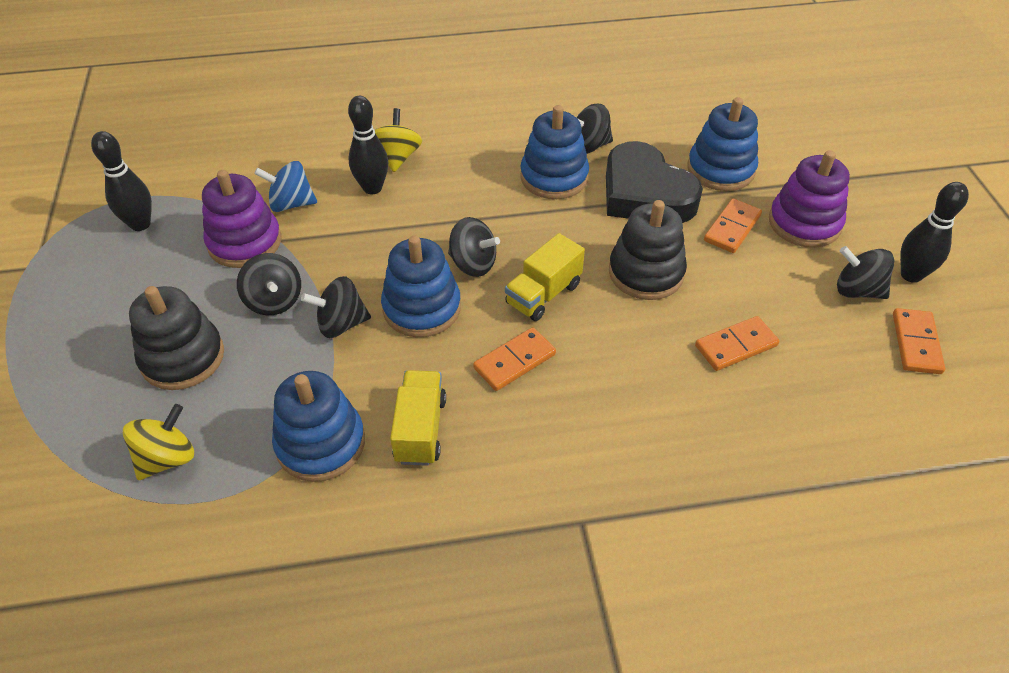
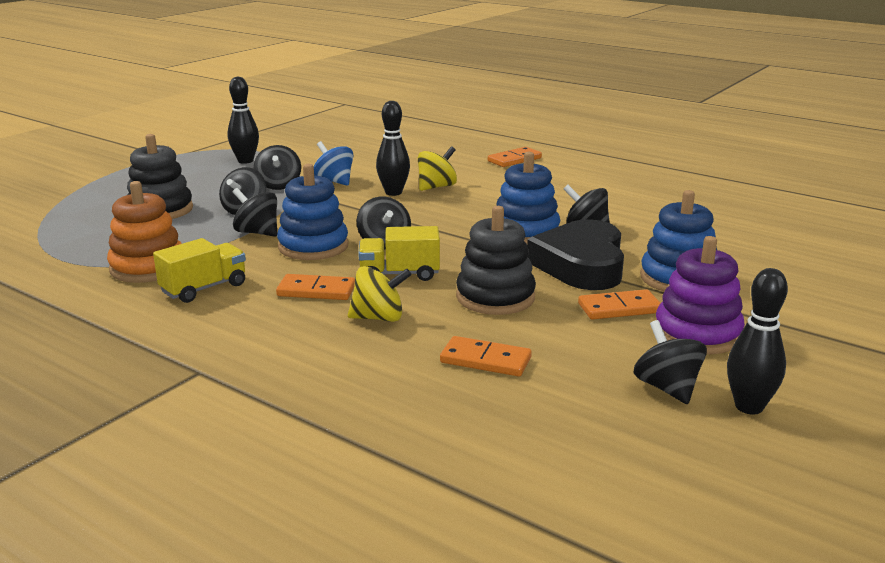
camera: 45 degrees right, 25 degrees down
yellow spinning top [123,404,194,480] -> yellow spinning top moved to [348,266,412,322]
purple stacking toy [202,170,281,268] -> black spinning top [254,145,301,190]
blue stacking toy [272,371,365,482] -> orange stacking toy [107,181,182,283]
orange domino [893,308,945,374] -> orange domino moved to [488,147,542,167]

